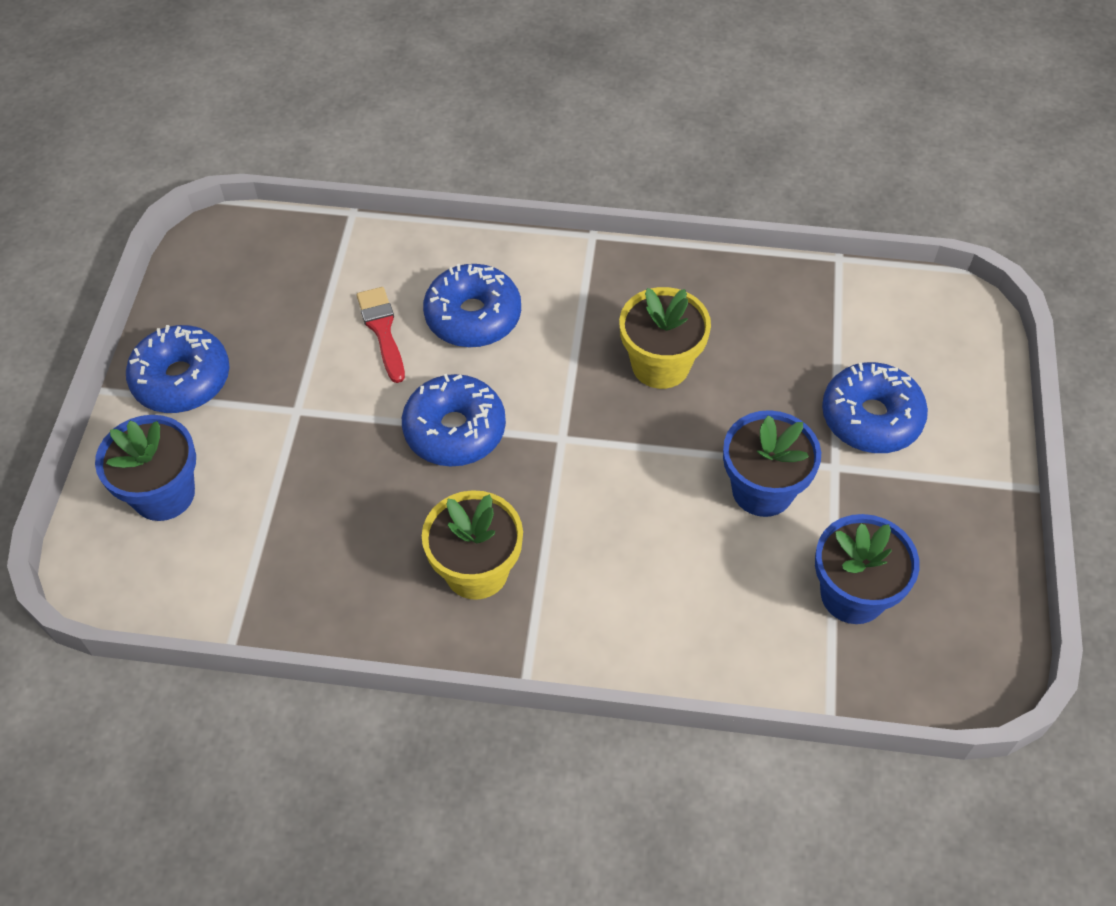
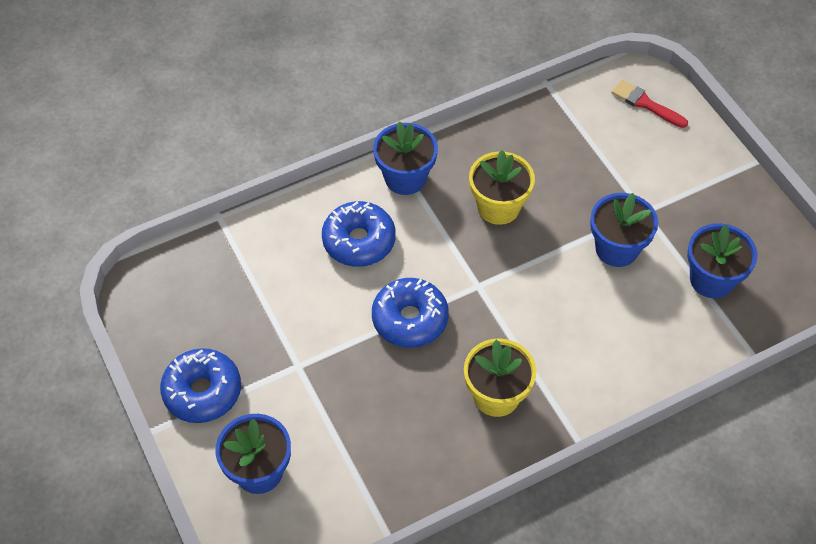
camera: 35 degrees left, 0 degrees up
red brush [357,287,405,383] -> red brush moved to [611,80,688,128]
blue donut [822,362,928,453] -> none
none -> blue flower pot [373,121,438,195]

